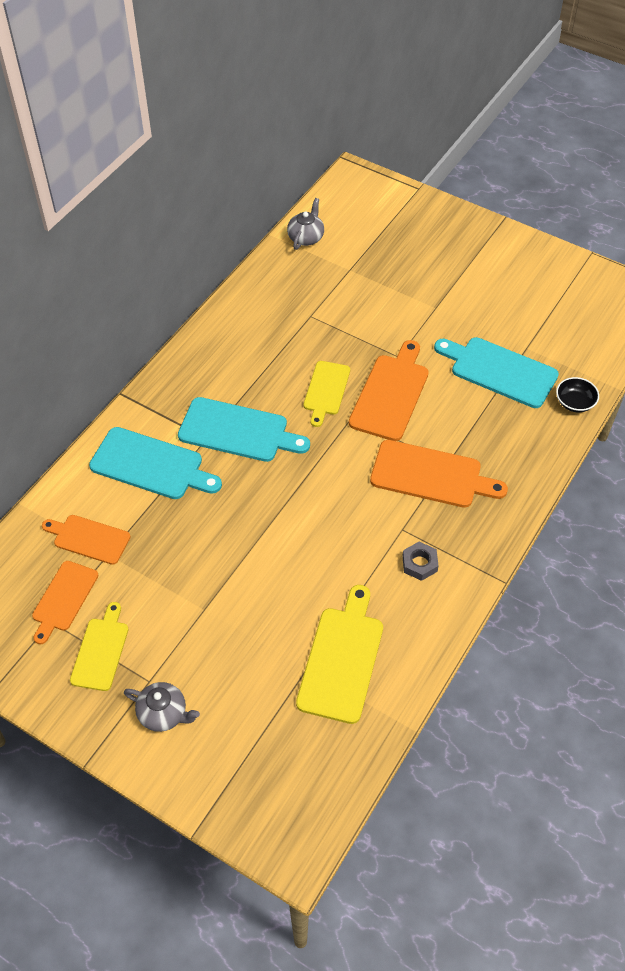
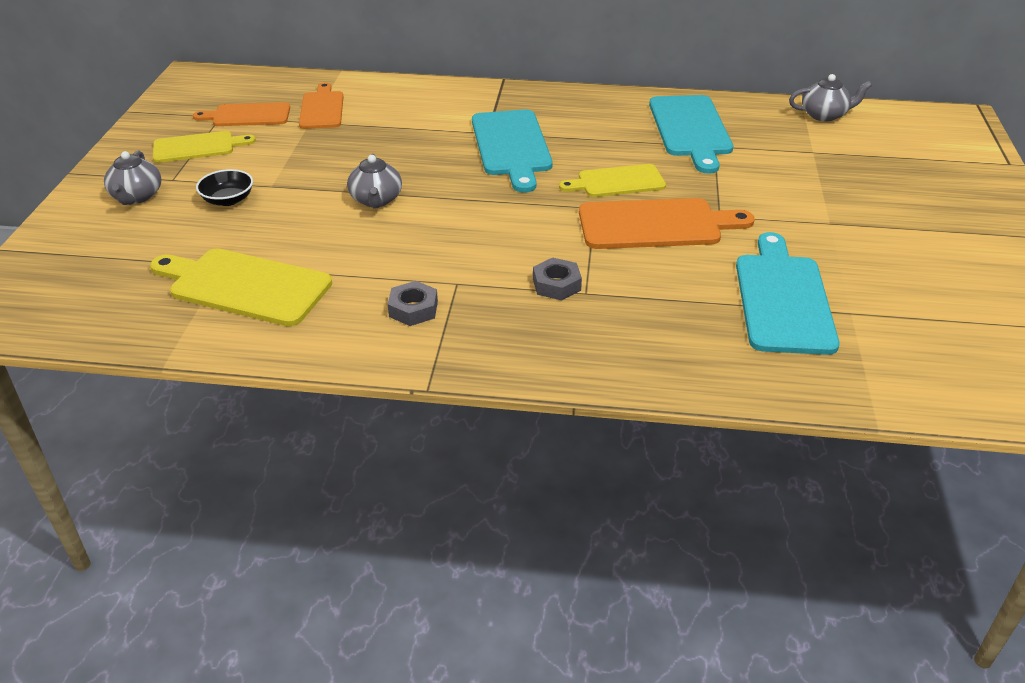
camera: 65 degrees right, 15 degrees down
turquoise cutting board [89,427,222,499] -> turquoise cutting board moved to [649,95,733,173]
yellow cutting board [296,585,383,724] -> yellow cutting board turned 150 degrees counterclockwise [150,248,332,326]
orange cutting board [370,440,508,508] -> grey nut [533,258,582,300]
black bowl [556,377,599,412] -> black bowl moved to [196,169,253,206]
none -> grey teapot [347,154,402,209]

